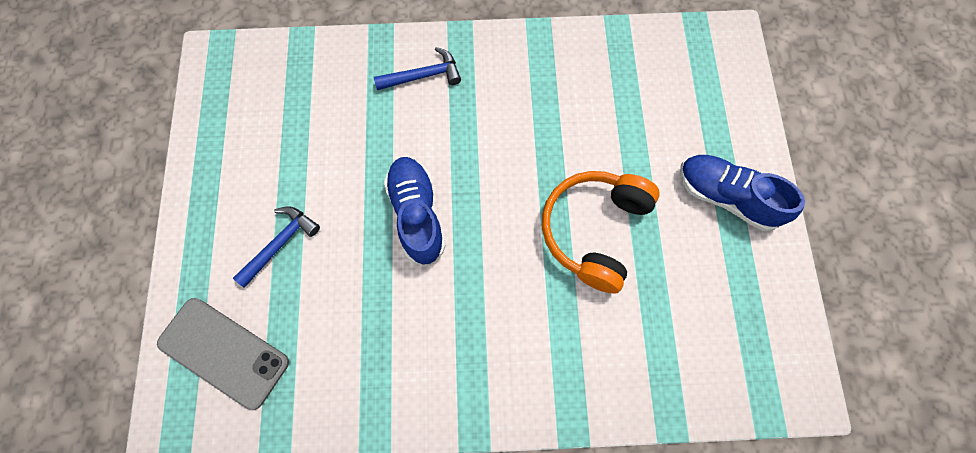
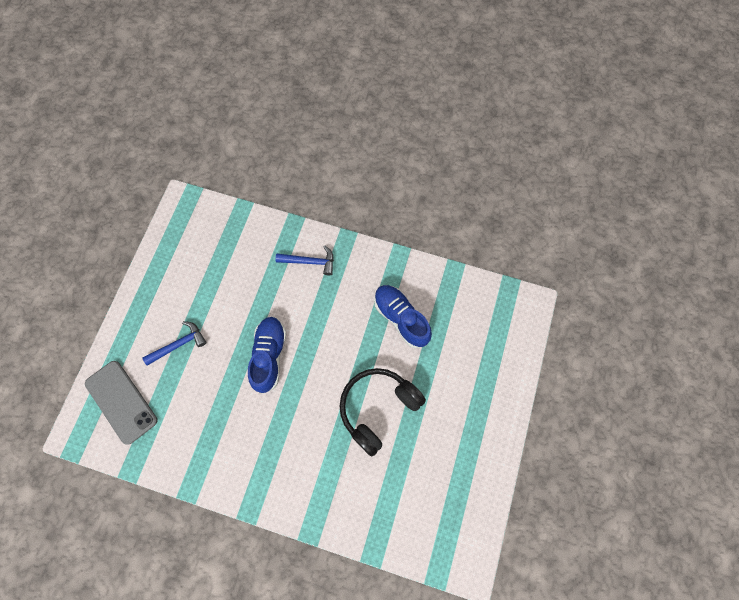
camera: 20 degrees right, 0 degrees up
orange headphones [542,171,660,293] -> black headphones [340,368,426,457]
blue shoe [680,155,805,231] -> blue shoe moved to [374,285,432,348]

